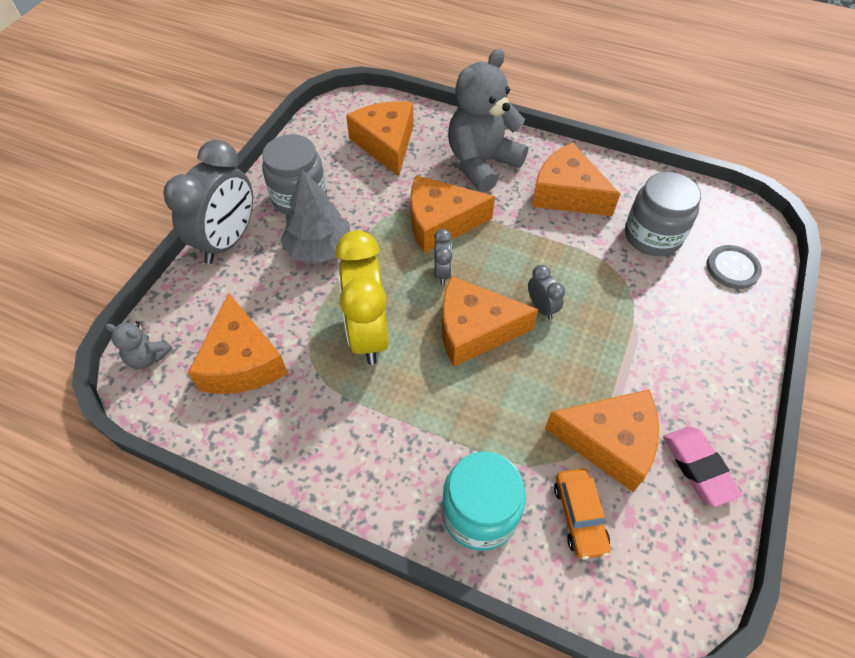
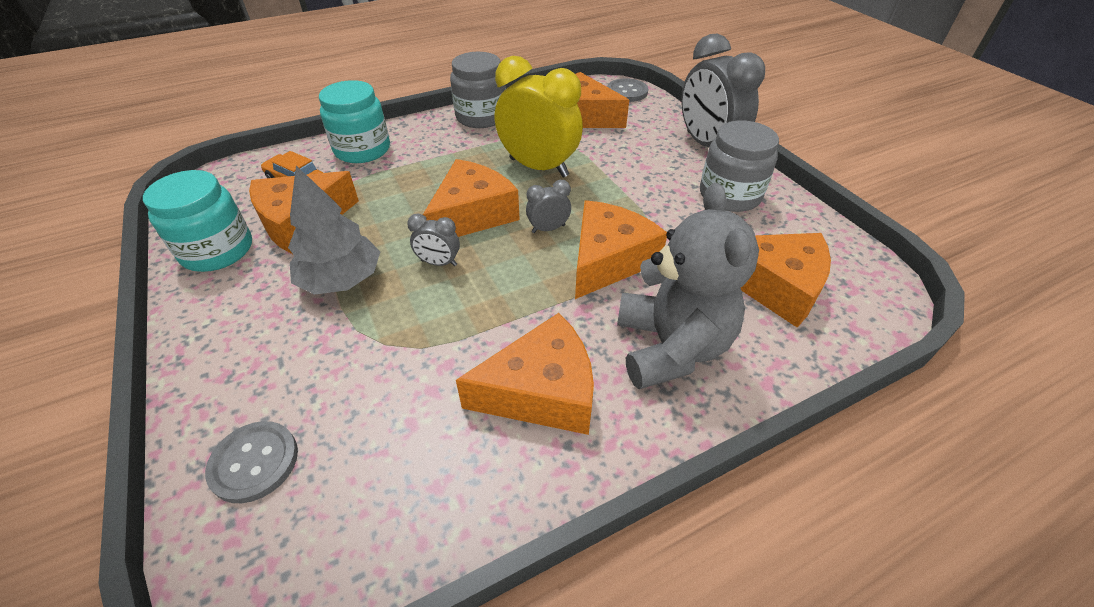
camera: 130 degrees right, 10 degrees down
grey teddy bear [105,321,172,369] -> grey button [607,78,648,102]
grey tree [280,169,350,264] -> grey tree moved to [288,166,380,295]
grey clock [434,229,452,285] -> grey clock turned 120 degrees clockwise [526,180,571,233]
grey jar [625,172,701,256] -> grey jar moved to [450,52,506,128]
pink eraser [663,426,742,507] -> turquoise jar [143,170,252,272]

